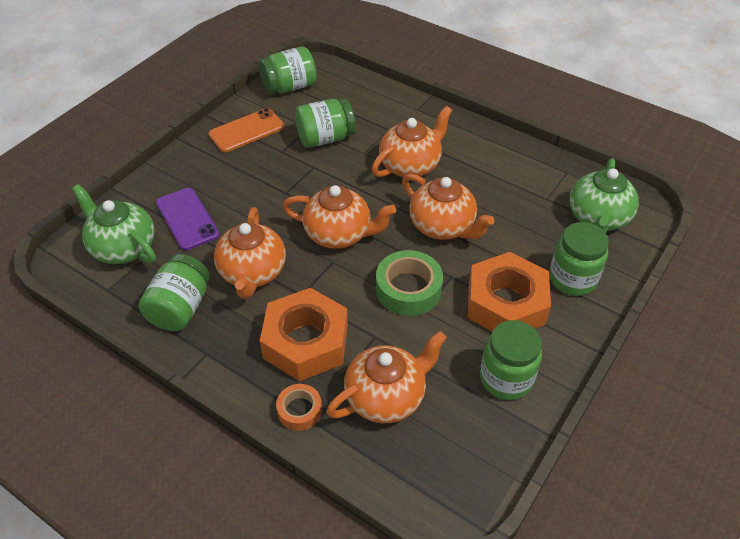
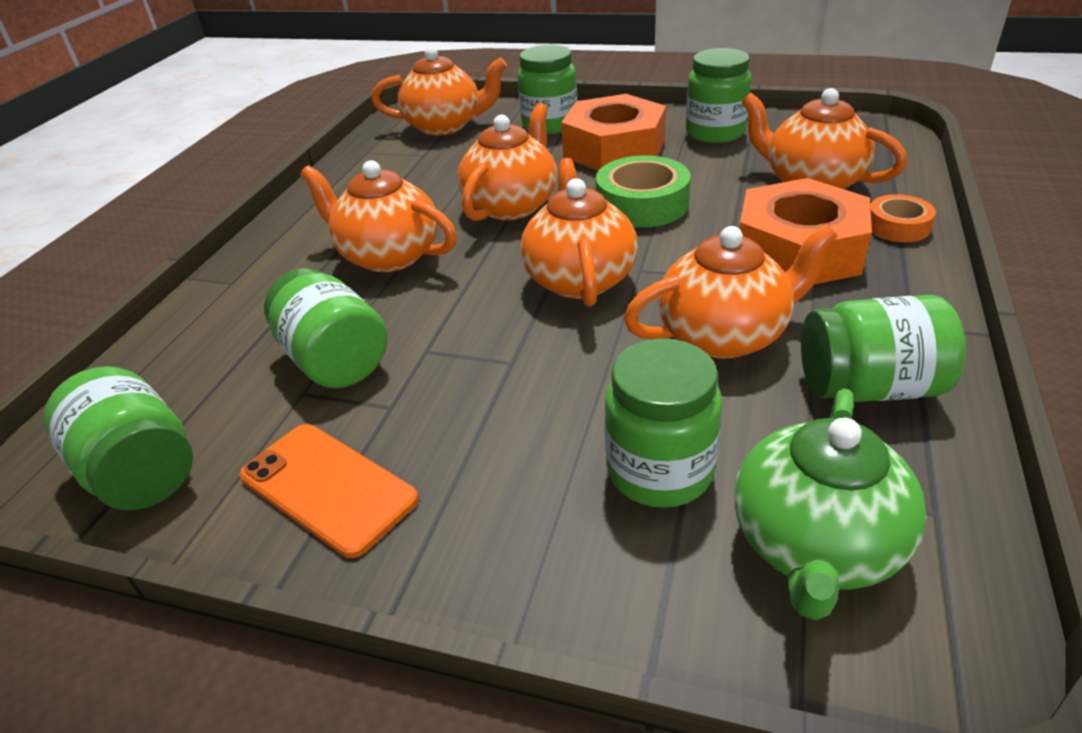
camera: 105 degrees left, 10 degrees down
purple phone [156,188,219,250] -> green jar [605,338,722,508]
green teapot [570,158,639,233] -> orange teapot [372,47,507,136]

